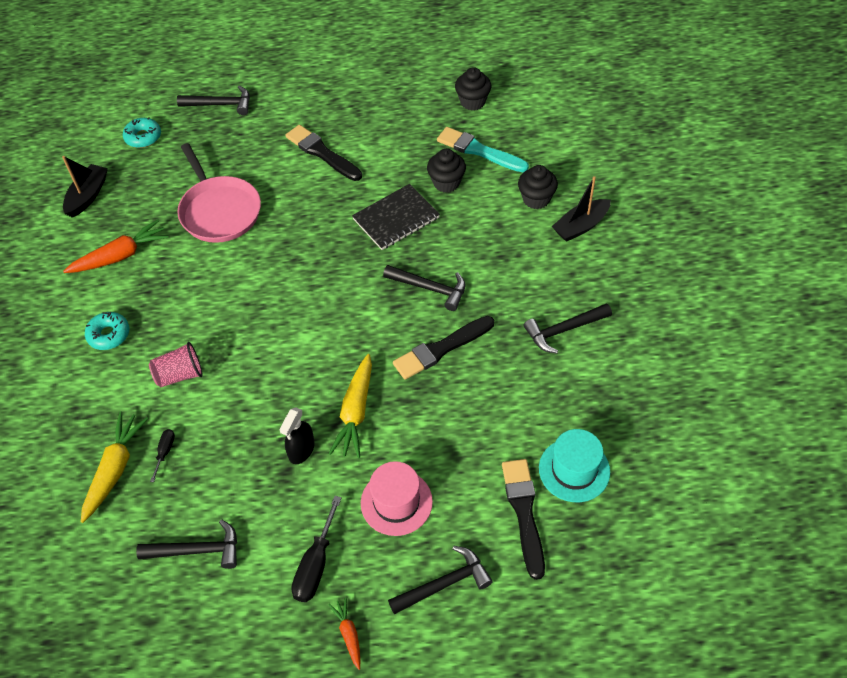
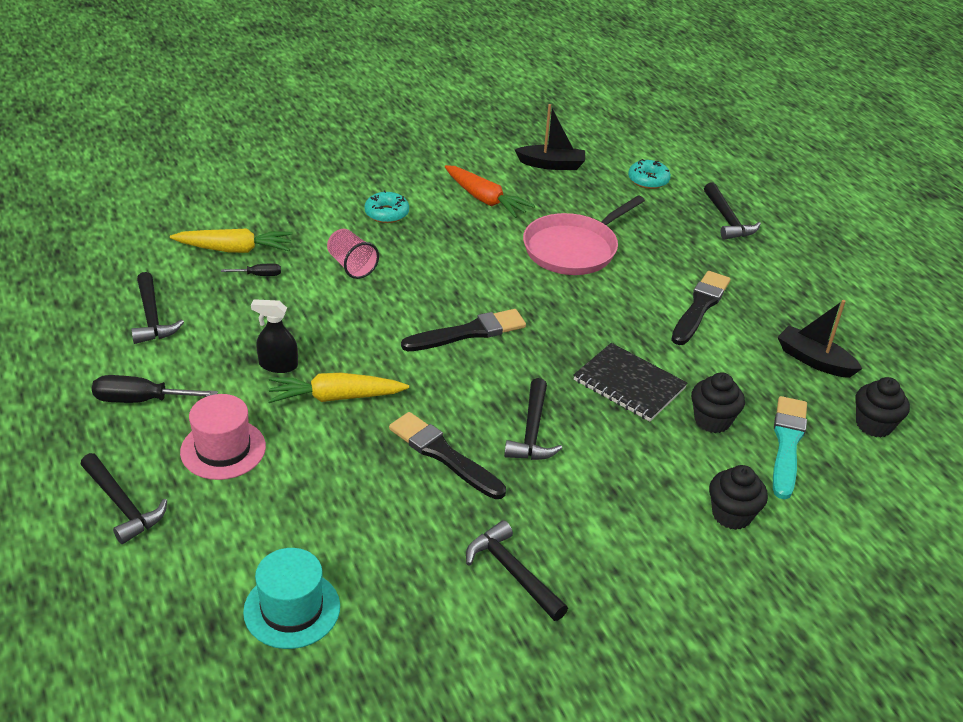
camera: 70 degrees right, 15 degrees down
orange carrot [329,598,360,670] -> none
black brush [502,459,545,580] -> black brush moved to [401,309,526,351]
black boat [552,176,611,242] -> black boat moved to [778,300,863,378]

